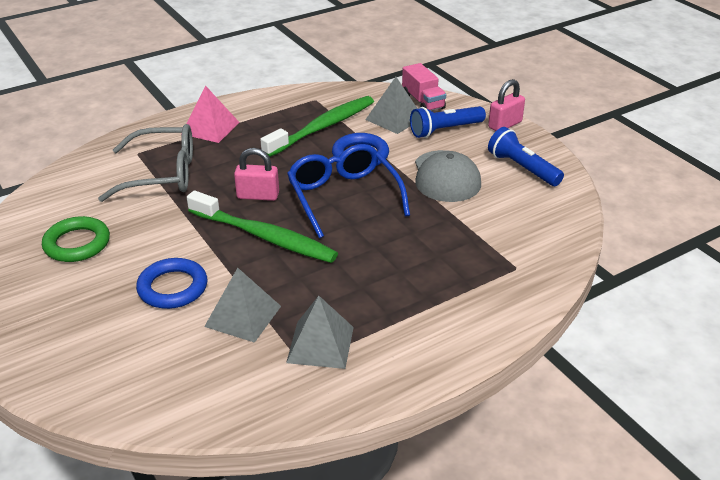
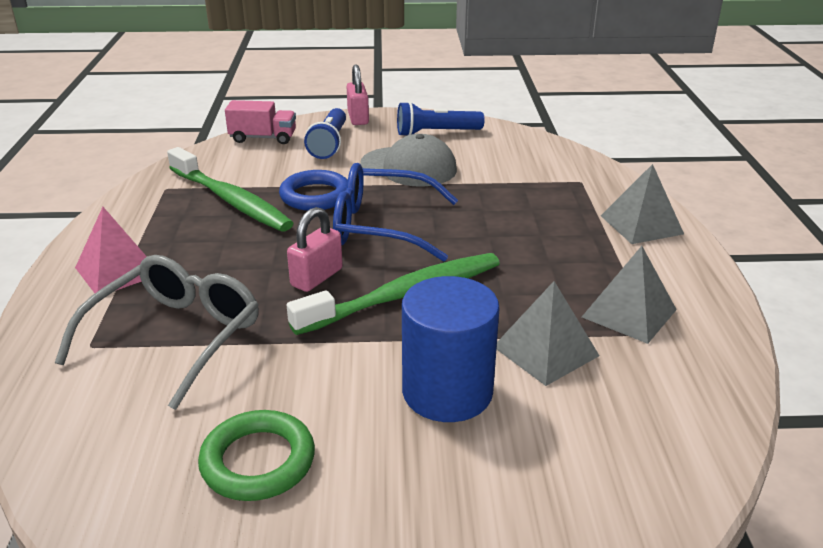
camera: 60 degrees left, 5 degrees down
blue ring [136,258,207,309] -> blue cylinder [402,276,500,422]
green toothbrush [260,96,374,157] -> green toothbrush turned 150 degrees clockwise [167,147,294,232]
grey pyramid [365,77,418,134] -> grey pyramid moved to [601,164,684,244]

